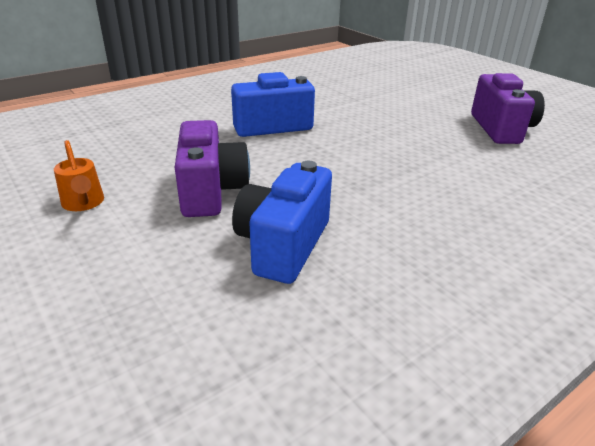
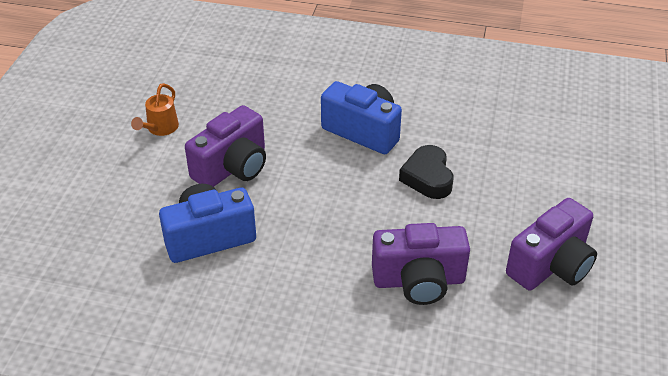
camera: 50 degrees right, 10 degrees up
none -> purple camera [372,223,470,305]
none -> black heart [399,145,453,199]

